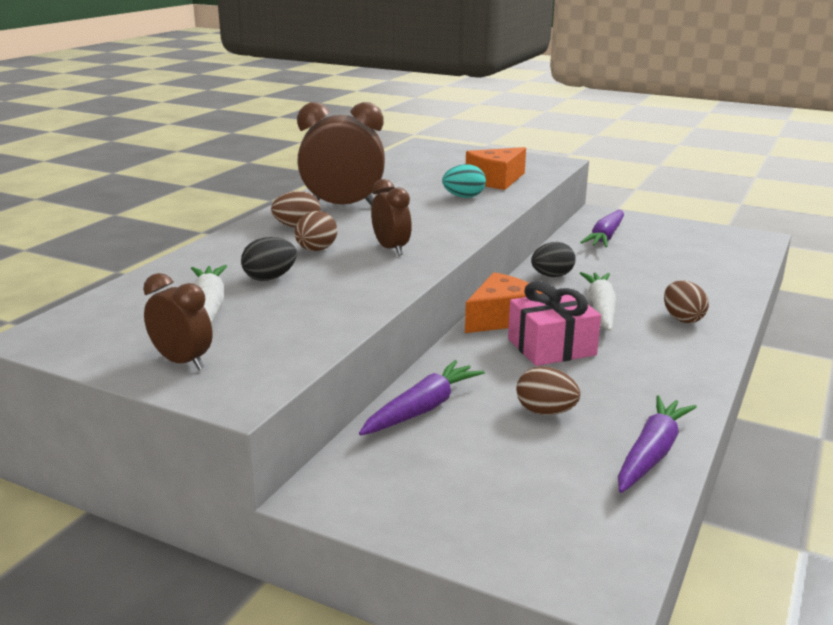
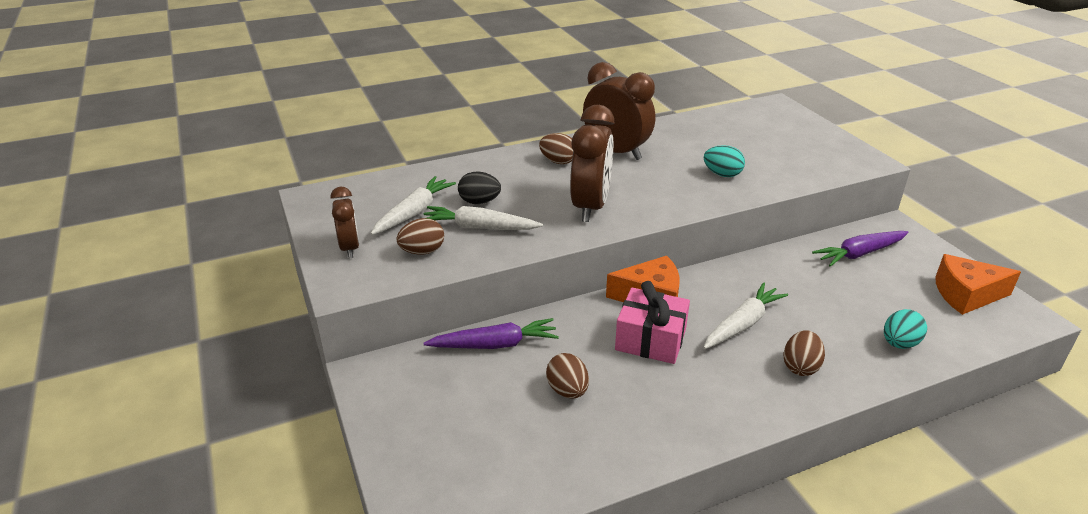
camera: 40 degrees right, 10 degrees up
brown egg [295,211,337,251] -> brown egg moved to [397,218,444,255]
brown clock [371,179,412,256] -> brown clock [570,105,615,222], size x1.74
orange cheese [466,147,526,190] -> orange cheese moved to [935,254,1021,315]
black egg [531,242,576,277] -> none
purple carrot [618,395,697,493] -> none
none -> white carrot [423,206,543,230]
none -> turquoise egg [884,309,927,349]

